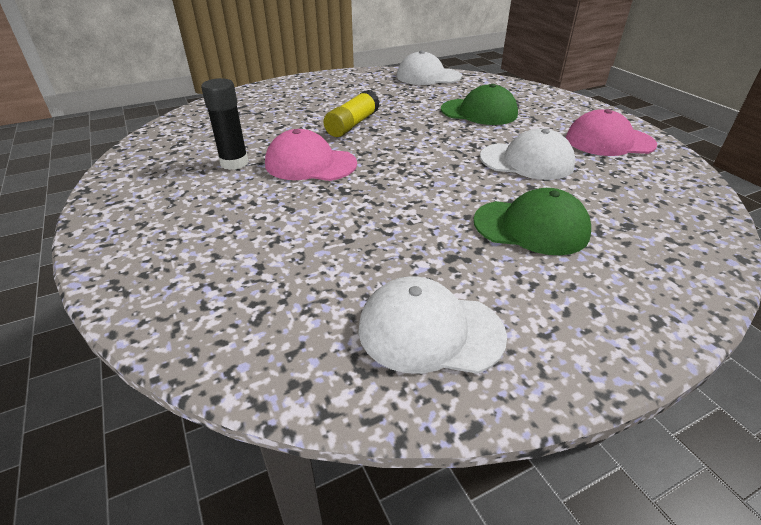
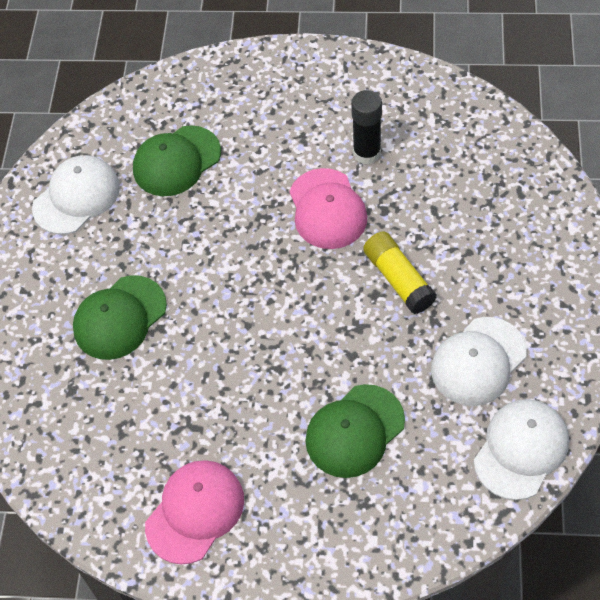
camera: 125 degrees right, 20 degrees up
pink cap [265,129,357,181] -> pink cap turned 120 degrees clockwise [289,168,367,249]
white cap [480,128,575,180] -> white cap moved to [431,317,527,406]
none -> green cap [133,125,221,196]

